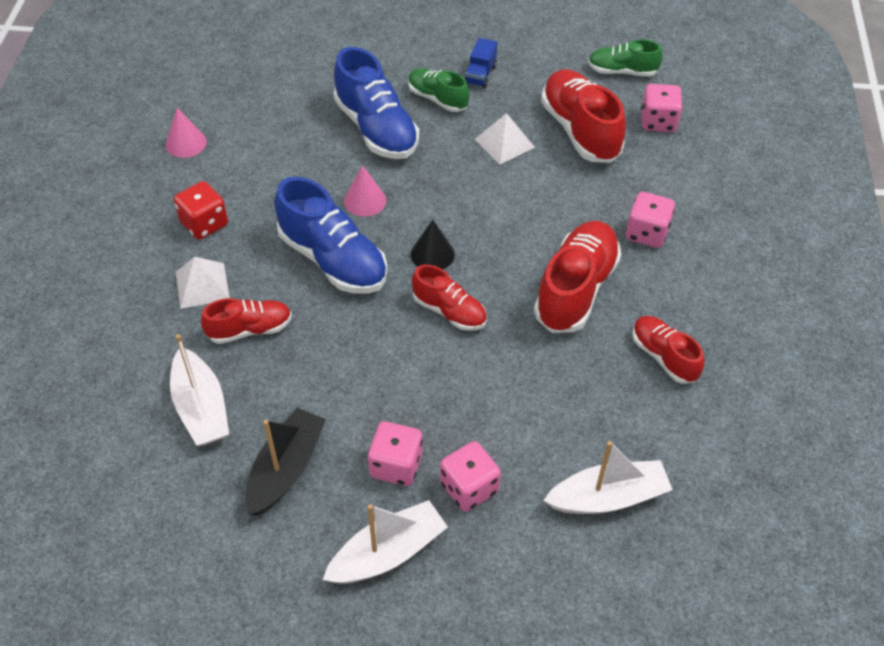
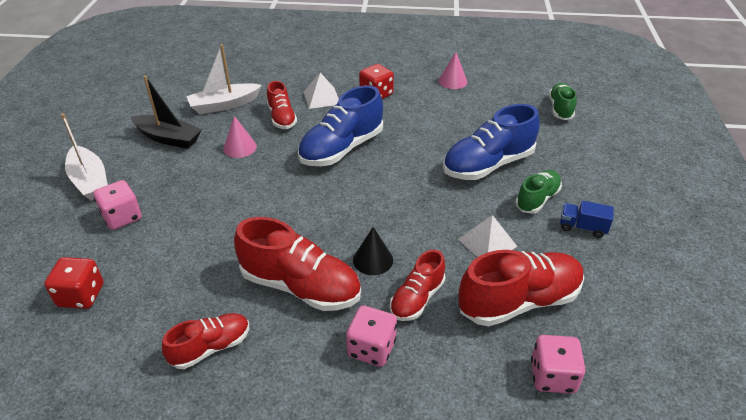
camera: 90 degrees right, 10 degrees down
pink cone [344,165,386,216] -> pink cone moved to [223,116,257,158]
pink dice [368,421,423,486] -> none
black cone [411,220,455,270] -> black cone moved to [353,227,393,275]
red shoe [412,265,487,331] -> red shoe moved to [390,250,445,321]
white boat [543,441,673,514] -> red dice [44,257,104,309]
green shoe [588,39,663,77] -> green shoe moved to [549,83,577,120]

